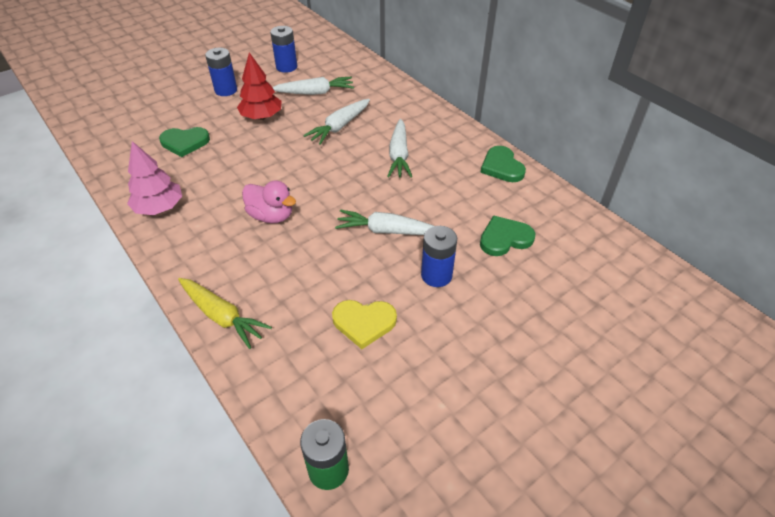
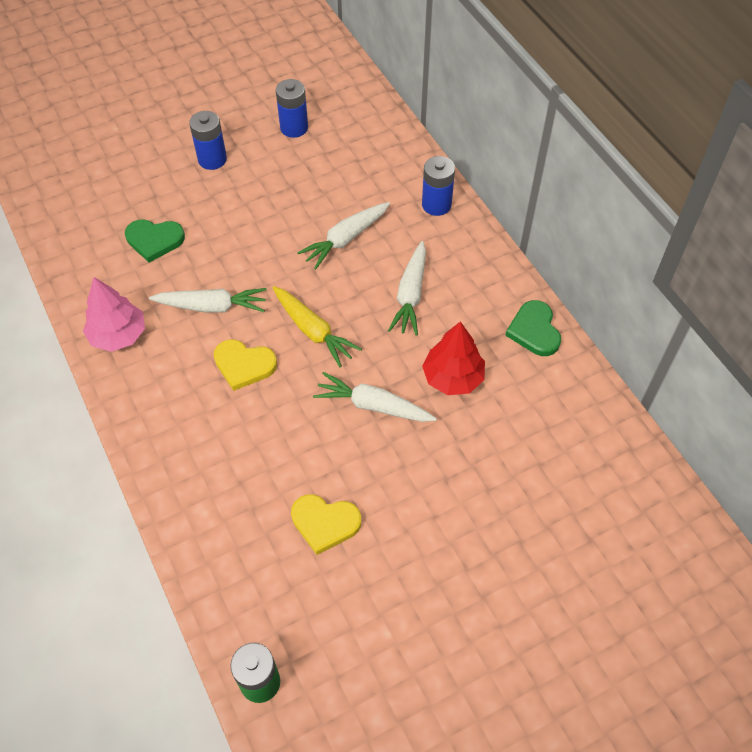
camera: 10 degrees right, 10 degrees up
yellow carrot [178,278,272,349] -> yellow carrot moved to [272,286,362,367]
red tree [237,52,282,120] -> red tree moved to [422,321,485,395]
pink duck [242,180,296,223] -> yellow heart [214,339,277,391]
white carrot [272,77,354,95] -> white carrot moved to [149,288,267,313]
blue battery [421,226,457,287] -> blue battery moved to [422,156,455,216]
green heart [480,215,535,256] -> none

